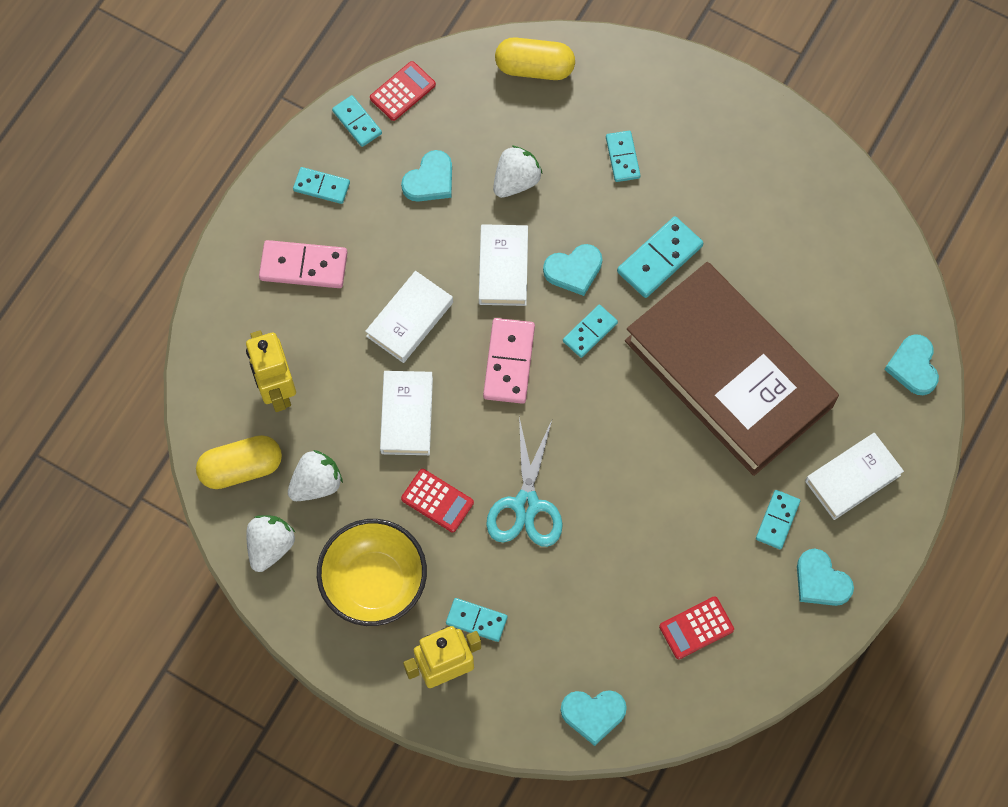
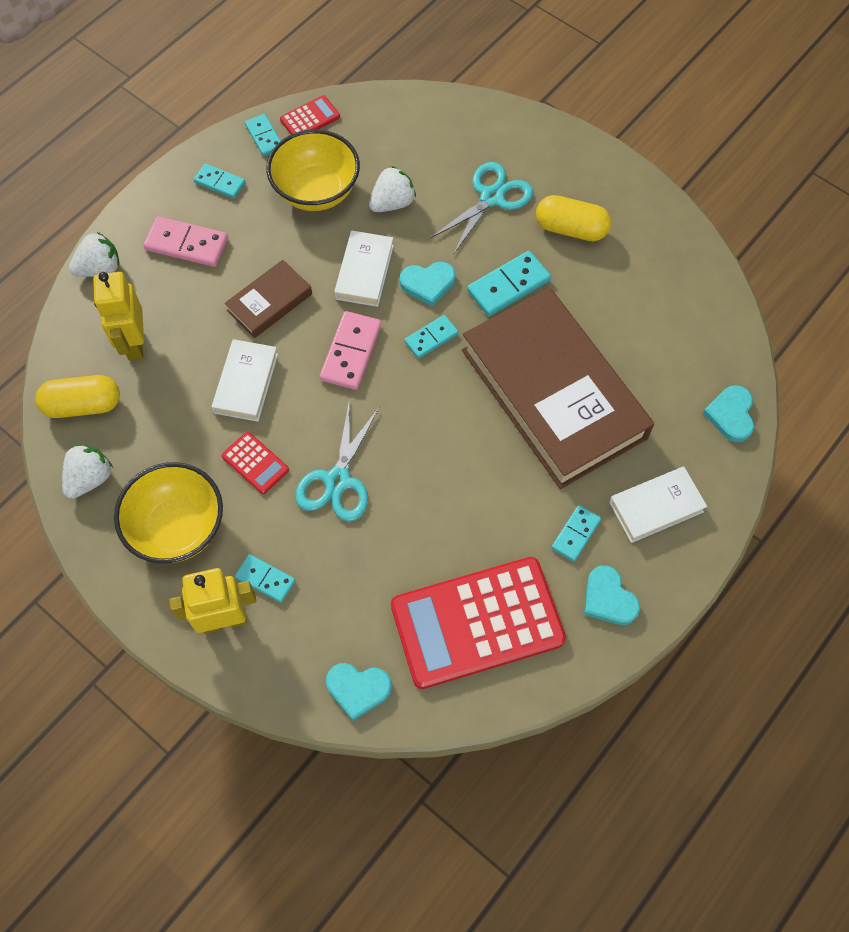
camera: 10 degrees right, 5 degrees down
white strawberry [288,450,343,501] -> white strawberry moved to [69,232,119,277]
white book [365,271,453,363] -> brown book [225,260,312,338]
turquoise heart [401,150,452,202] -> yellow bowl [266,129,360,211]
yellow capsule [495,37,575,80] -> yellow capsule moved to [536,195,611,241]
turquoise domino [606,131,641,182] -> turquoise scissors [430,162,533,255]
red calculator [659,596,734,659] -> red calculator [391,557,566,689], size x2.39

